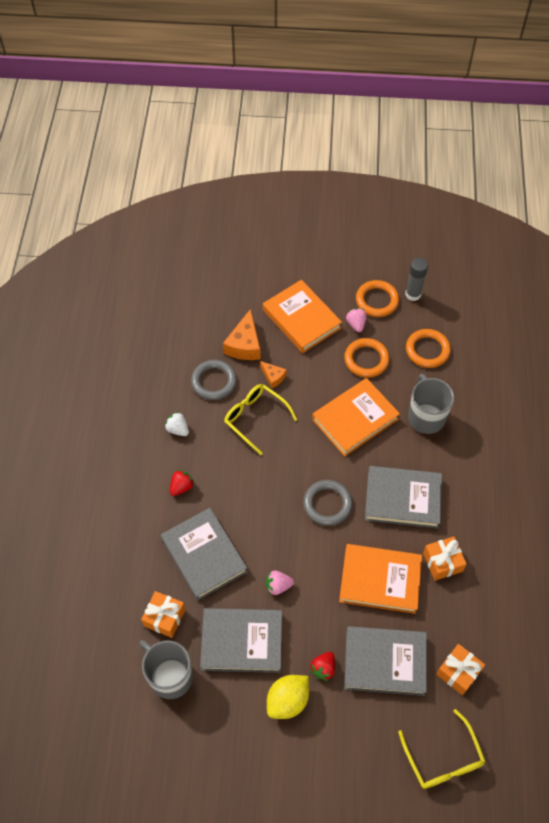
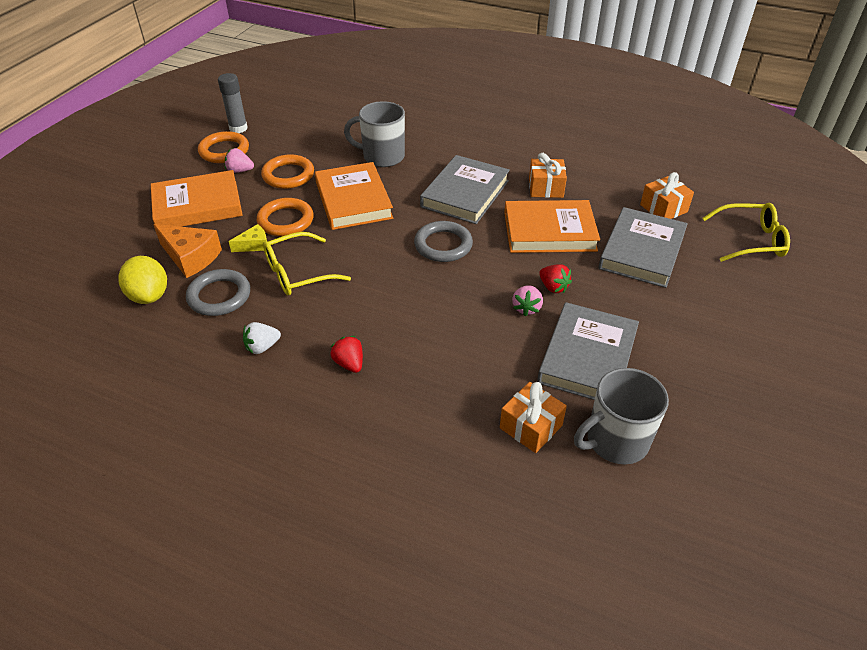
camera: 70 degrees left, 15 degrees down
grey book [161,508,247,600] -> none
orange cheese [260,361,287,388] -> yellow cheese [228,224,267,252]
yellow lemon [267,675,309,719] -> yellow lemon moved to [118,256,167,304]
red strawberry [310,652,335,681] -> red strawberry moved to [539,264,572,293]
orange book [339,544,422,614] -> orange book turned 60 degrees clockwise [504,200,600,253]
orange ring [406,329,451,368] -> orange ring moved to [257,198,314,236]

